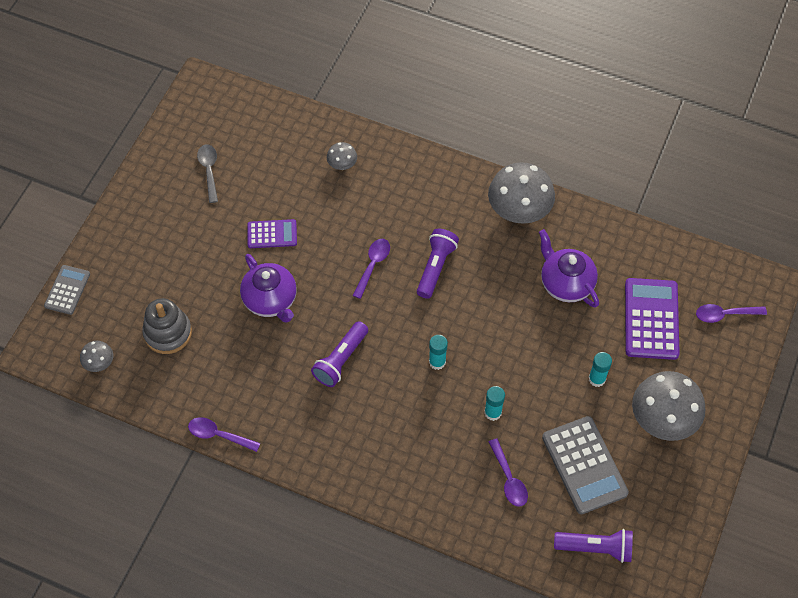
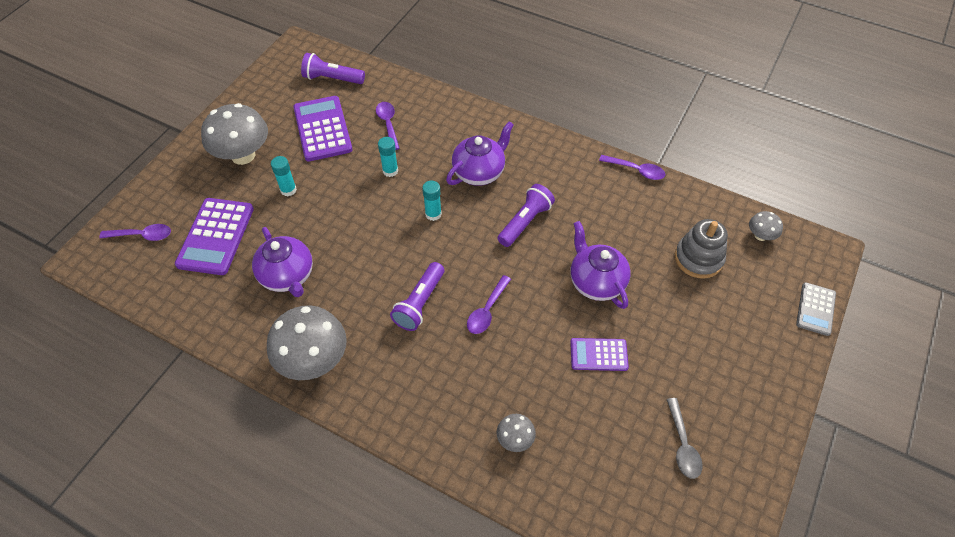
camera: 175 degrees left, 5 degrees down
grey calculator [542,416,629,514] -> purple calculator [293,96,353,161]
none -> purple teapot [446,121,514,186]

